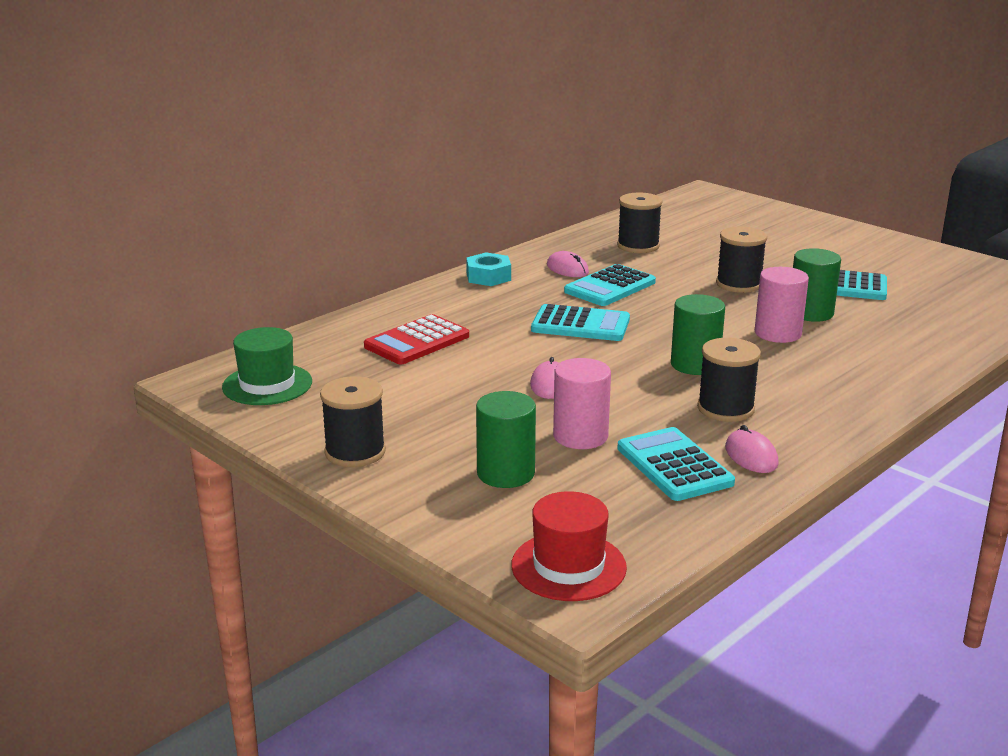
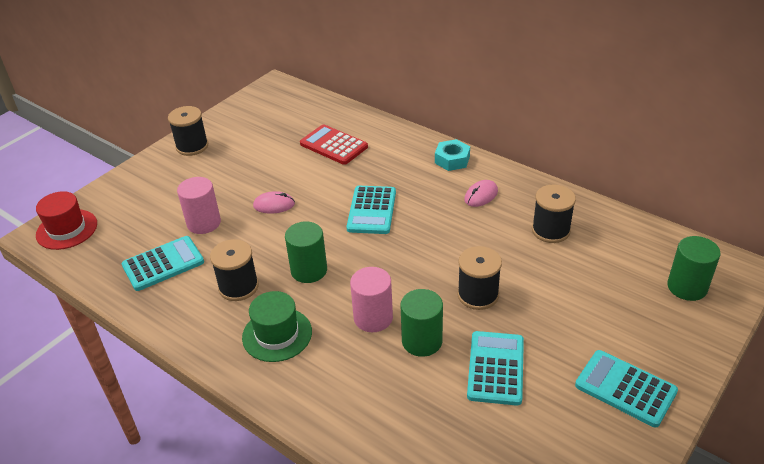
camera: 85 degrees right, 15 degrees up
green hat [222,327,312,405] -> green hat moved to [242,291,312,362]
green cylinder [476,391,536,488] -> green cylinder moved to [667,236,721,301]
turquoise calculator [564,264,656,306] -> turquoise calculator moved to [575,350,678,427]
pink mouse [725,425,779,473] -> none

